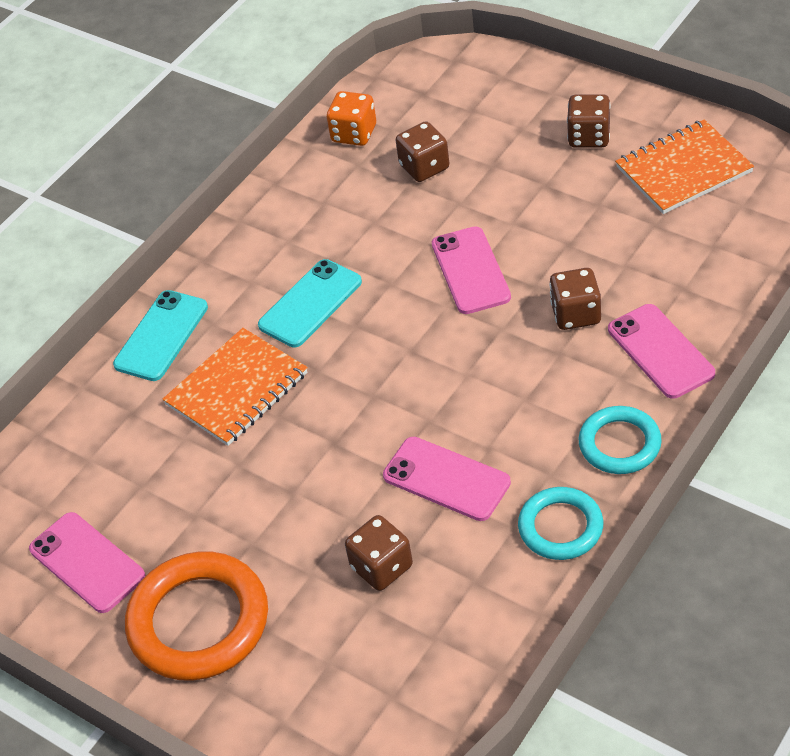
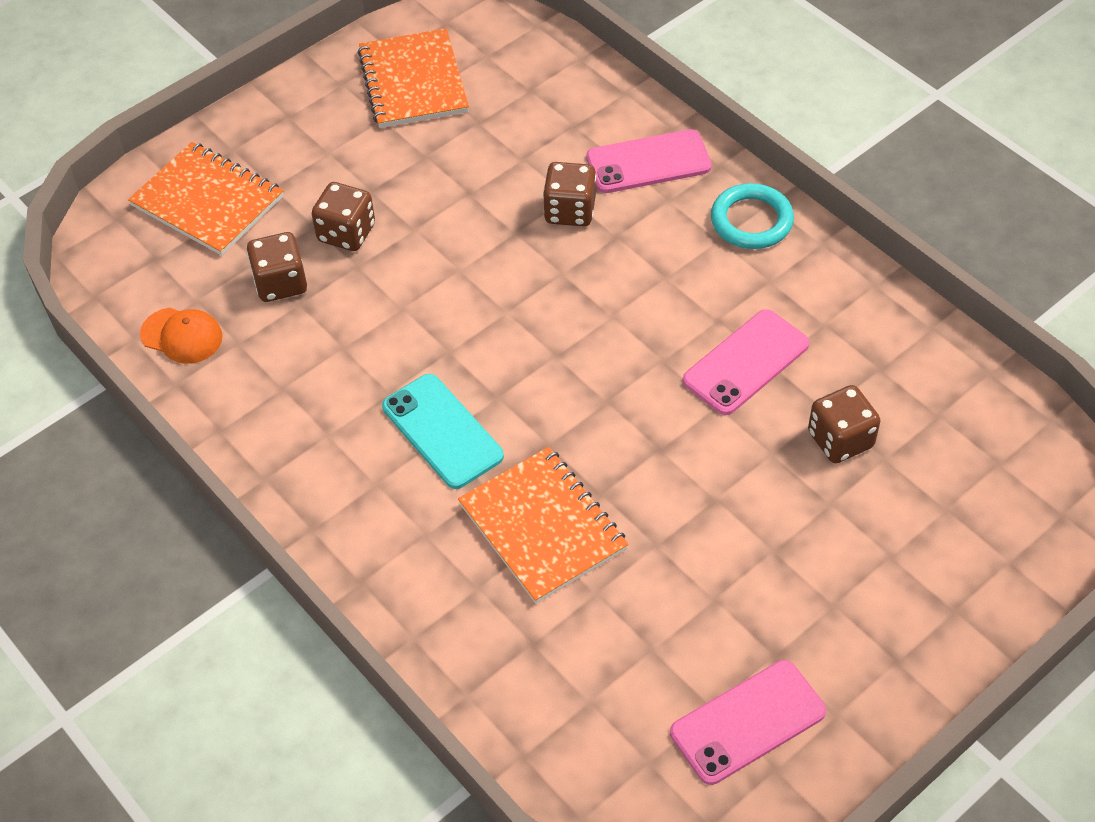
camera: 80 degrees left, 5 degrees up
turquoise phone [113,290,208,381] -> none
orange ring [125,551,268,681] -> none
orange dice [327,91,376,146] -> orange cap [140,308,223,364]
pink phone [432,226,511,314] -> none
turquoise ring [518,487,603,560] -> none
brown dice [567,94,611,147] -> brown dice moved to [312,182,375,251]
none -> orange notebook [128,142,283,256]

